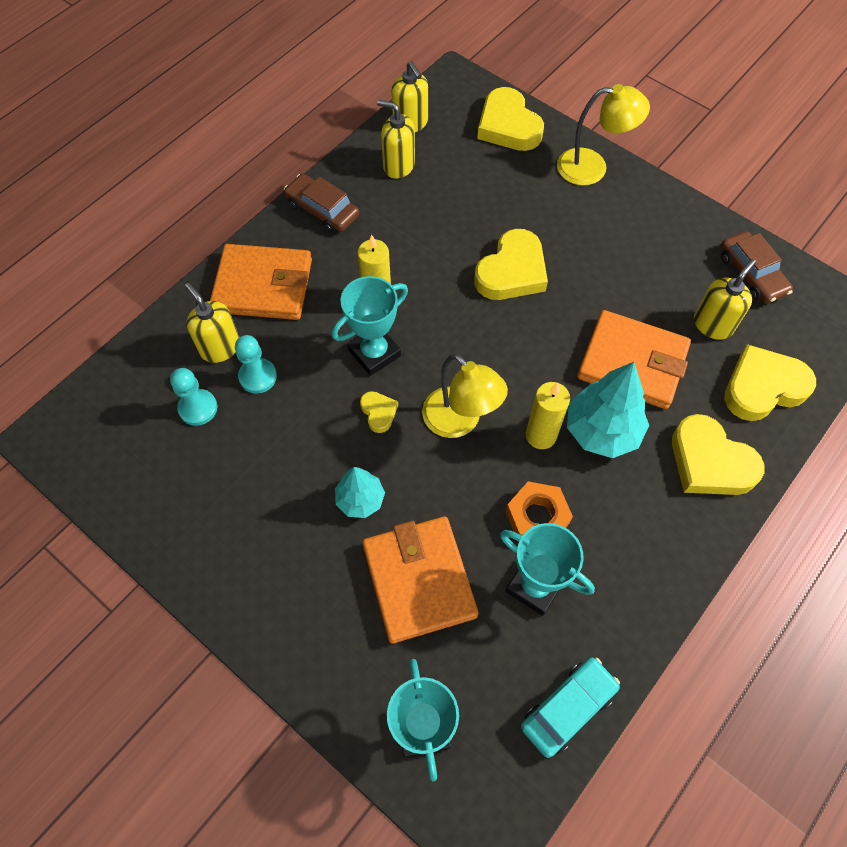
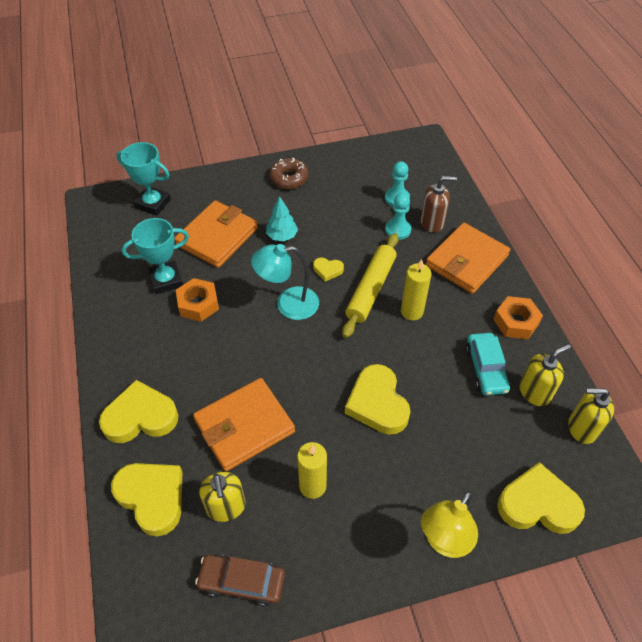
camera: 125 degrees right, 10 degrees down
yellow soap dispenser [185,283,239,363] -> brown soap dispenser [421,176,457,233]
brown car [284,174,359,233] -> orange nut [493,296,543,339]
turquoise trophy [332,276,408,376] -> yellow rolling pin [342,233,399,338]
orange wallet [362,516,478,644] -> orange wallet turned 75 degrees counterclockwise [175,200,258,268]
yellow lamp [422,354,508,438] -> turquoise lamp [251,244,319,320]
turquoise car [521,657,620,758] -> turquoise car moved to [466,333,510,396]
yellow candle [526,382,570,449] -> yellow candle moved to [297,442,327,499]
turquoise tree [567,362,649,458] -> none
yellow heart [724,344,816,421] -> yellow heart turned 60 degrees counterclockwise [111,463,183,536]
none -> brown donut [269,158,309,189]

